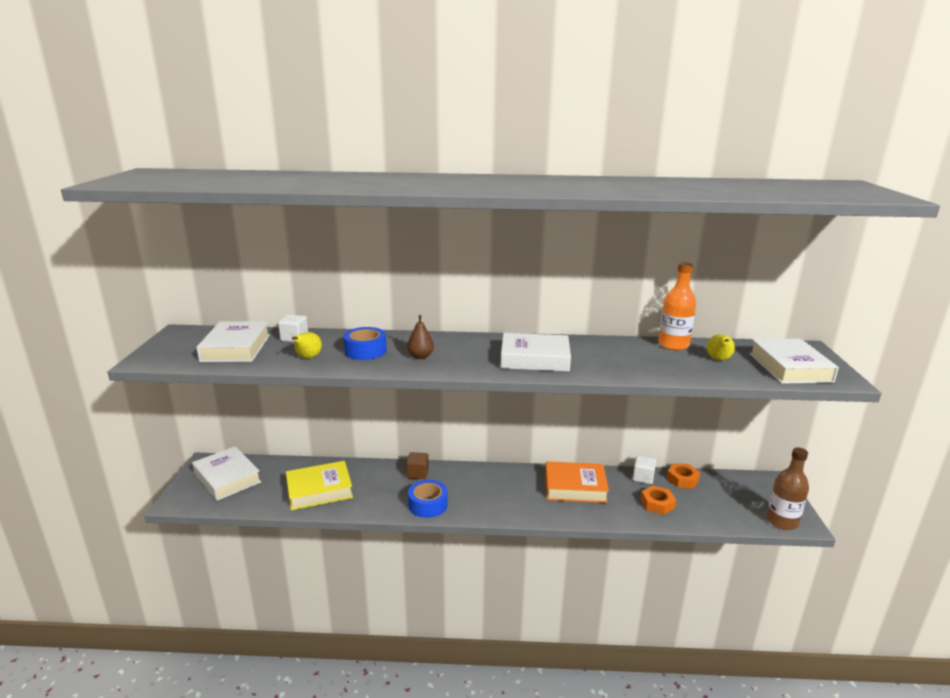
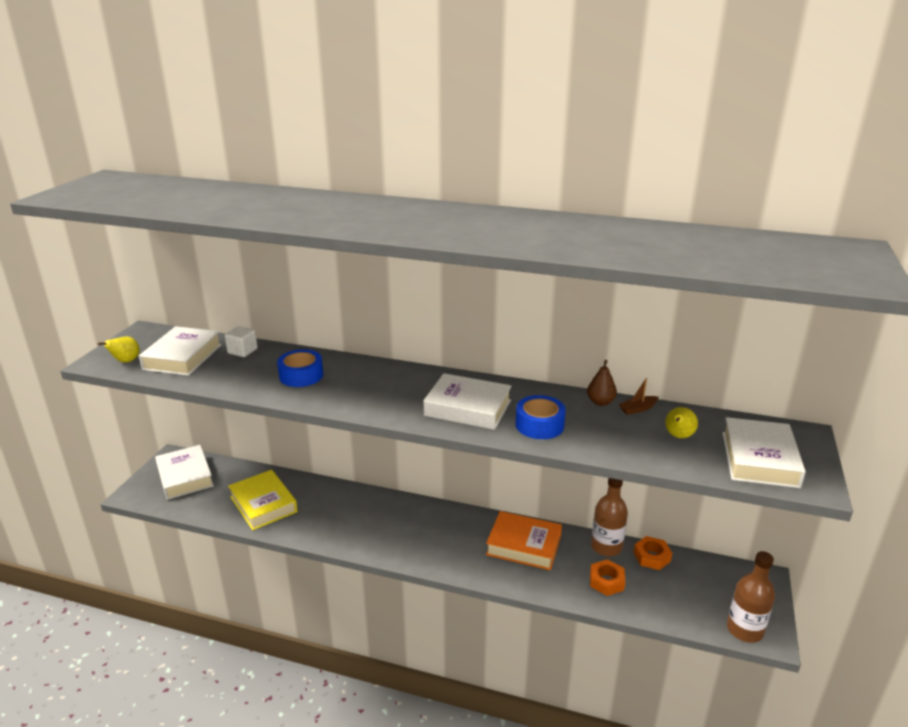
camera: 15 degrees right, 5 degrees up
yellow book [286,461,353,510] -> yellow book turned 60 degrees clockwise [228,470,298,530]
yellow pear [292,332,322,358] -> yellow pear moved to [98,337,140,363]
brown cube [406,452,429,479] -> none
brown pear [407,315,434,359] -> brown pear moved to [587,360,617,406]
blue tape [408,480,448,518] -> blue tape moved to [516,395,566,439]
white cube [633,455,656,484] -> brown bottle [591,478,628,556]
orange bottle [658,262,696,350] -> brown boat [619,378,659,415]

